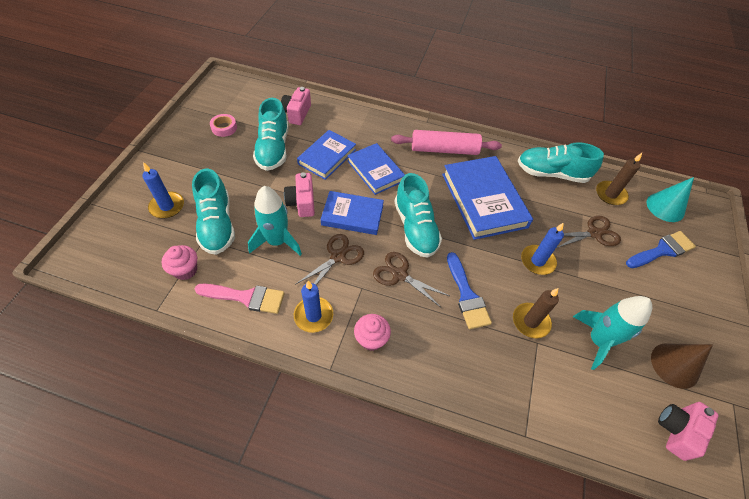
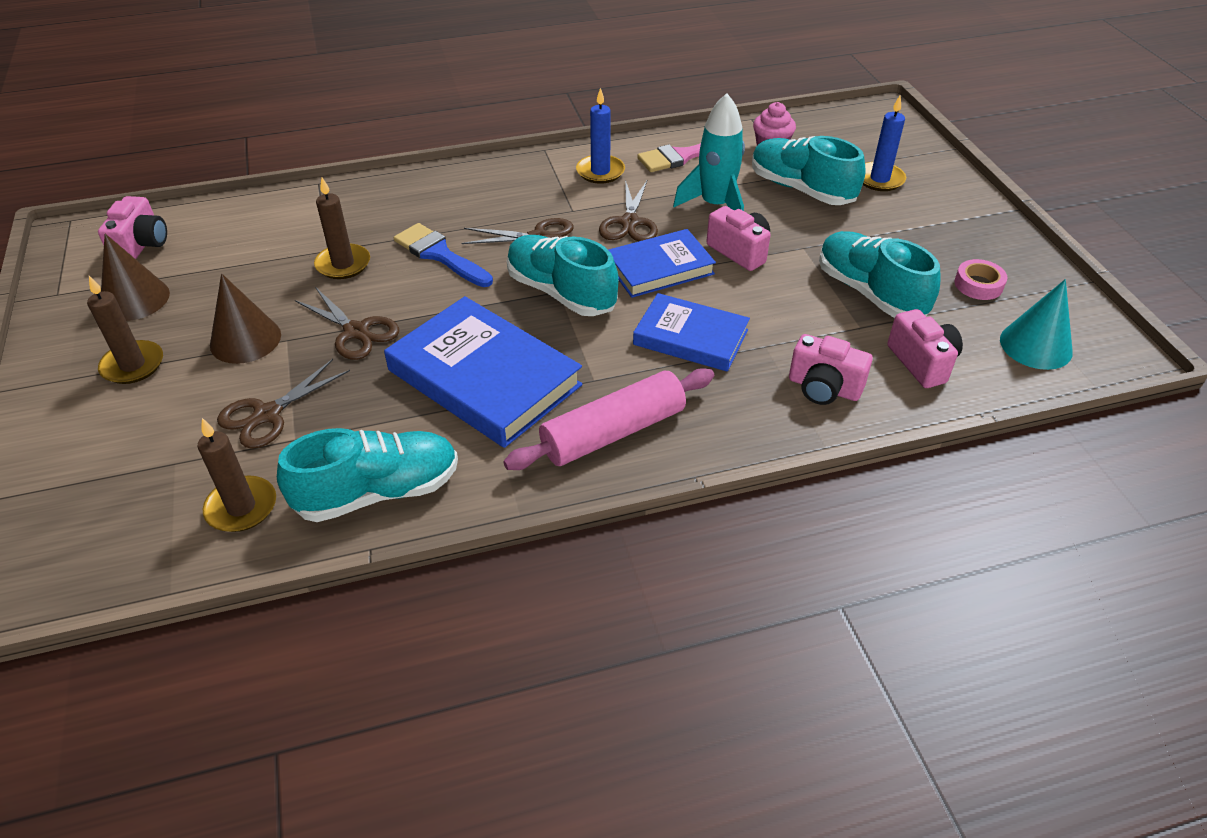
camera: 150 degrees right, 10 degrees down
blue book [297,130,356,180] -> none
pink cupcake [354,314,391,351] -> none
blue candle [521,222,564,275] -> brown scissors [295,287,399,360]
turquoise rocket [573,296,653,370] -> none
blue brush [626,231,696,268] -> none
turquoise cone [647,177,694,222] -> turquoise cone moved to [1000,279,1073,370]
none -> brown candle [87,276,163,384]
none -> brown cone [210,273,281,364]
none -> pink camera [789,334,873,405]

